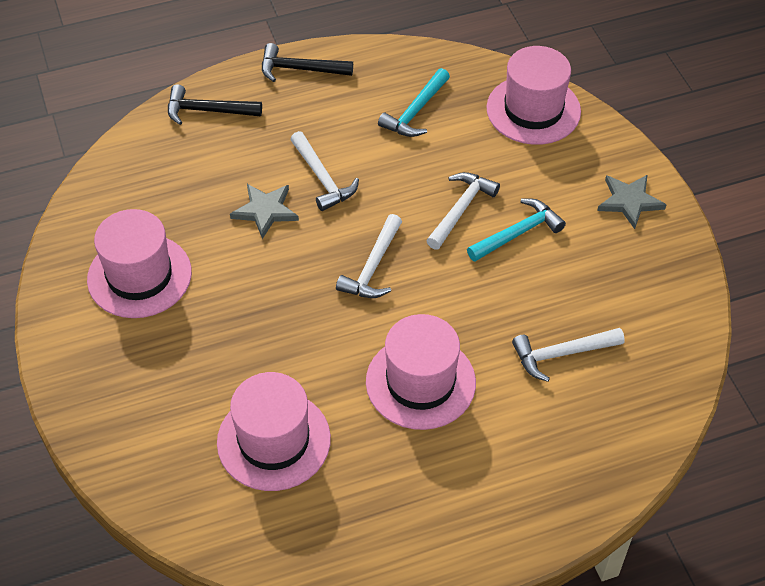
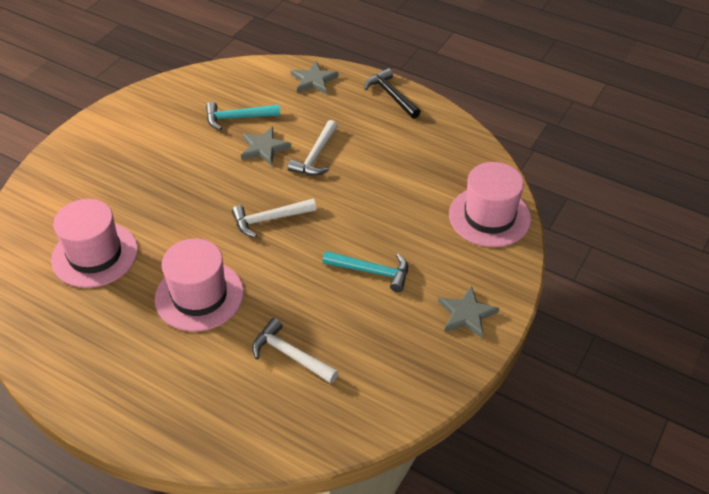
camera: 50 degrees right, 5 degrees down
pink hat [87,209,192,318] -> none
black hammer [168,84,262,125] -> grey star [291,61,338,94]
turquoise hammer [378,68,450,137] -> turquoise hammer moved to [206,102,280,130]
white hammer [426,172,500,250] -> none

